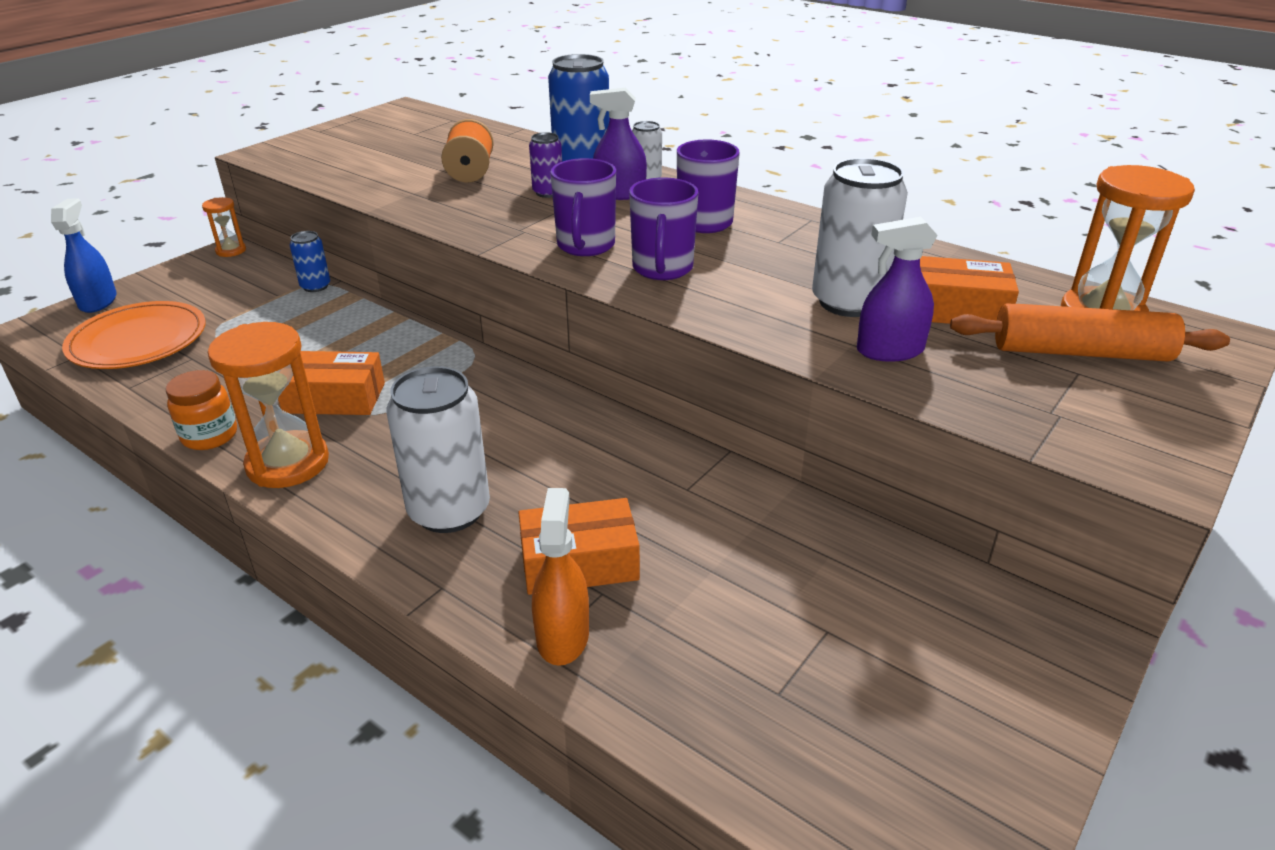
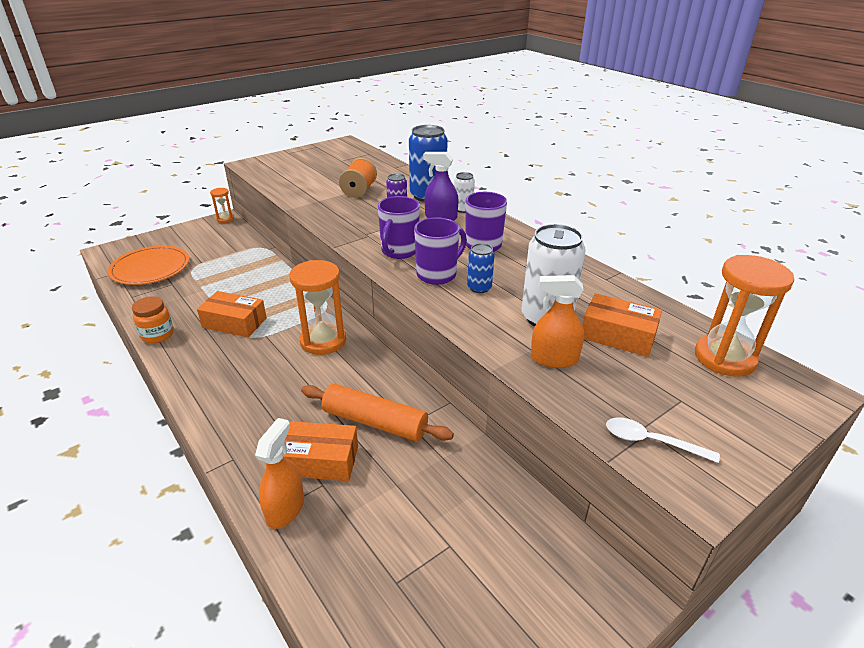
camera: 15 degrees right, 0 degrees up
blue spray bottle [51,198,117,313] -> none
orange hourglass [208,322,329,488] -> orange hourglass moved to [289,260,346,355]
blue can [290,231,330,292] -> blue can moved to [467,243,495,293]
white can [386,366,490,533] -> none
purple mug [629,177,698,280] -> purple mug turned 150 degrees counterclockwise [414,217,467,285]
purple spray bottle [857,217,938,362] -> orange spray bottle [531,275,584,368]
orange rolling pin [950,303,1230,362] -> orange rolling pin moved to [301,384,454,442]
none -> white spoon [606,417,720,463]

